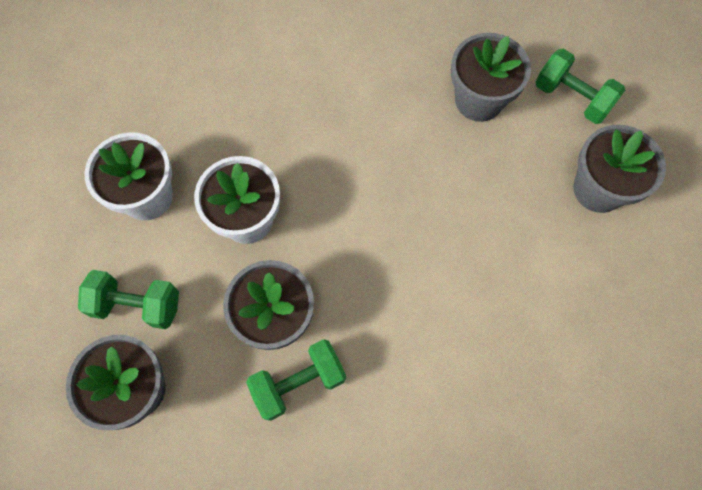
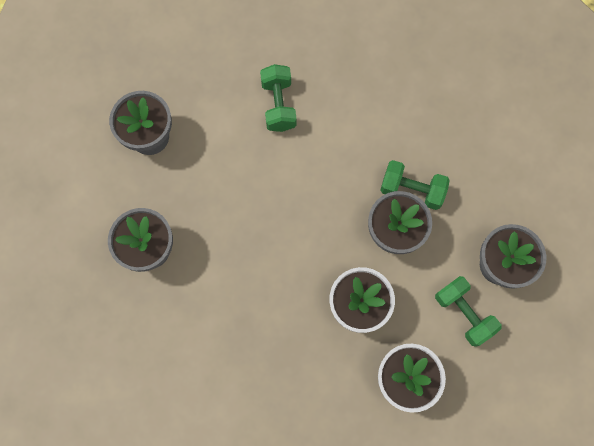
camera: 135 degrees left, 5 degrees up
green dumbbell [536,49,625,124] -> green dumbbell moved to [260,64,297,132]

